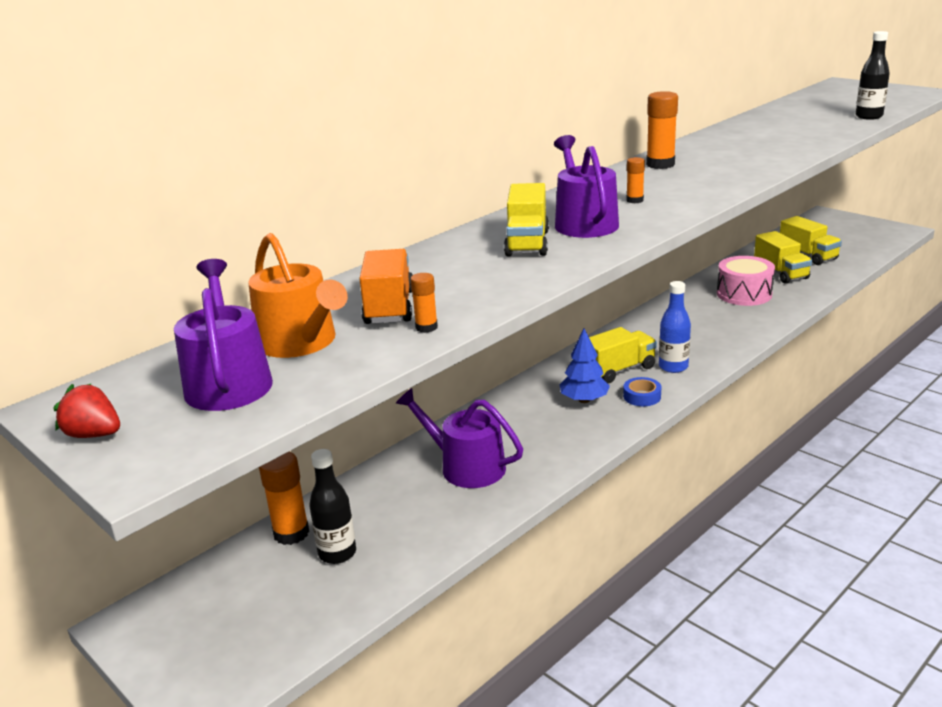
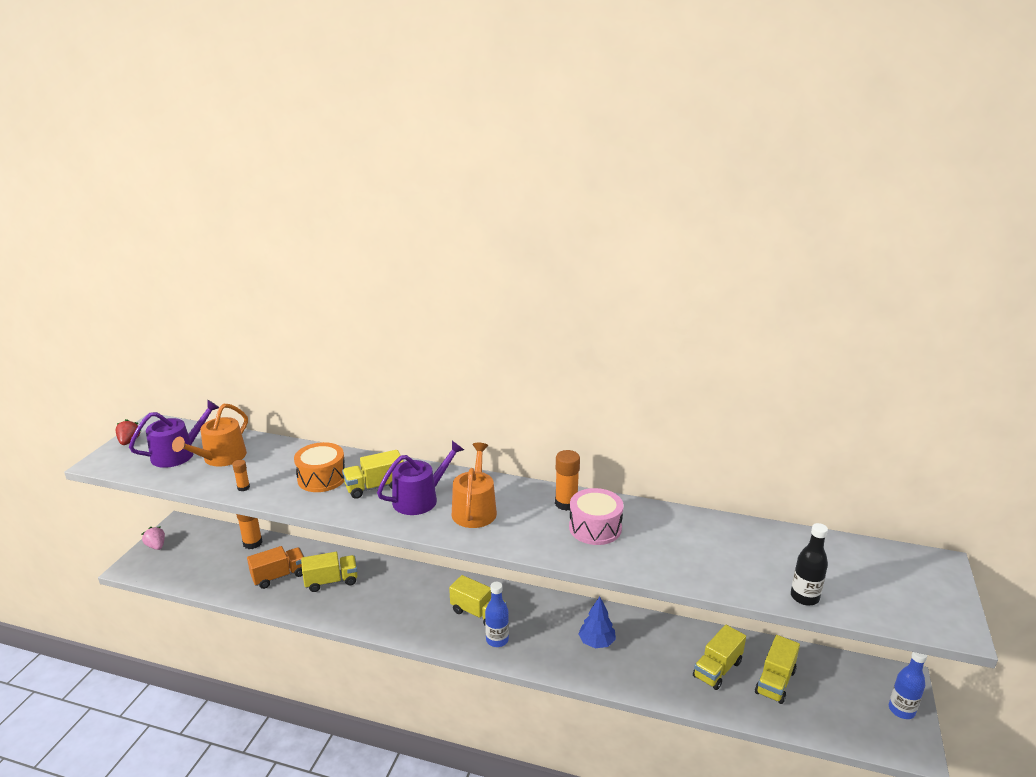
camera: 60 degrees right, 0 degrees up
black bottle [309,449,356,564] -> none
orange truck [359,249,413,324] -> orange truck moved to [247,546,304,589]
purple watering can [396,388,523,488] -> yellow truck [301,552,358,592]
blue tree [559,328,610,403] -> blue tree moved to [578,597,616,648]
blue tape [623,377,661,406] -> none
orange glue stick [626,157,645,203] -> orange watering can [452,443,497,528]
pink drum [717,256,775,306] -> pink drum moved to [569,488,624,545]
none -> pink strawberry [141,526,165,550]
none -> orange drum [294,442,344,492]
none -> blue bottle [889,652,927,719]

